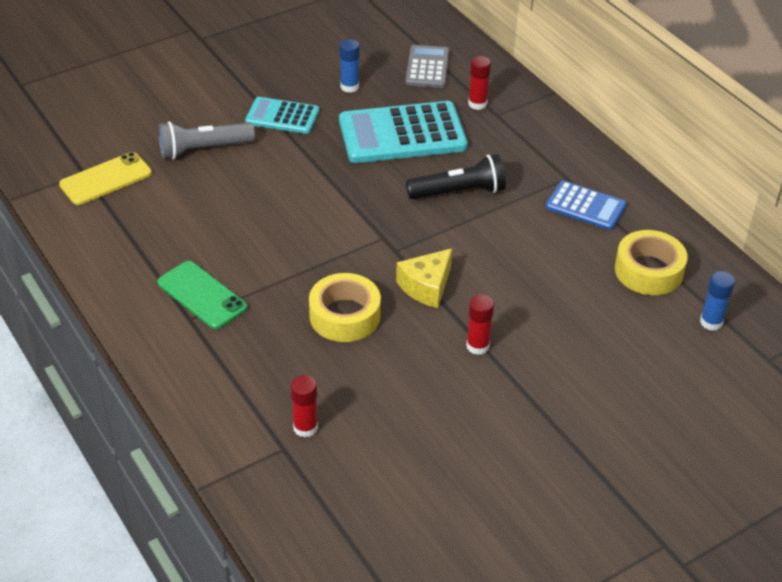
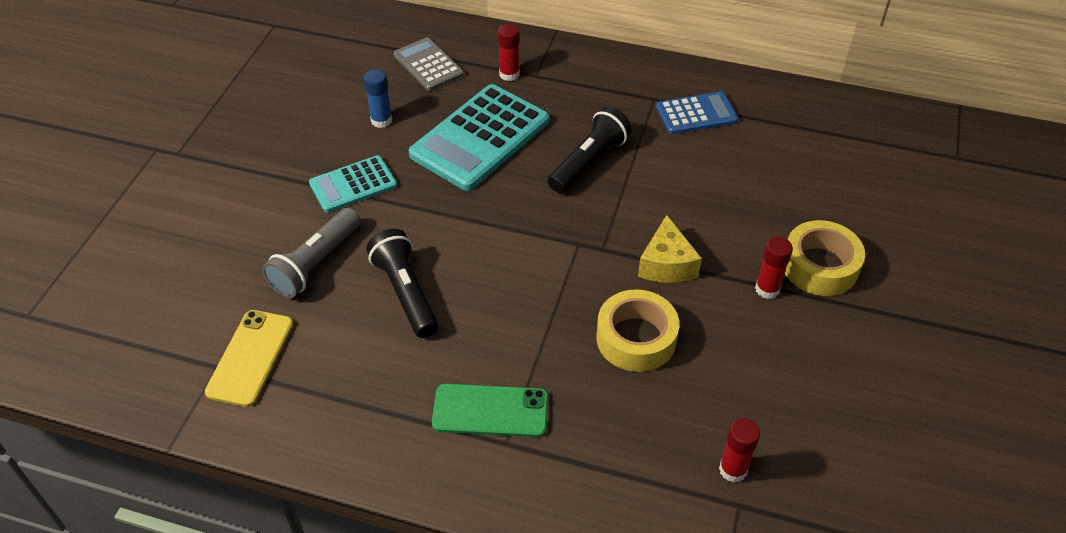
camera: 40 degrees left, 5 degrees up
yellow tape [615,230,688,295] -> yellow tape moved to [785,220,865,296]
blue glue stick [700,271,735,331] -> none
none -> black flashlight [366,229,439,338]

